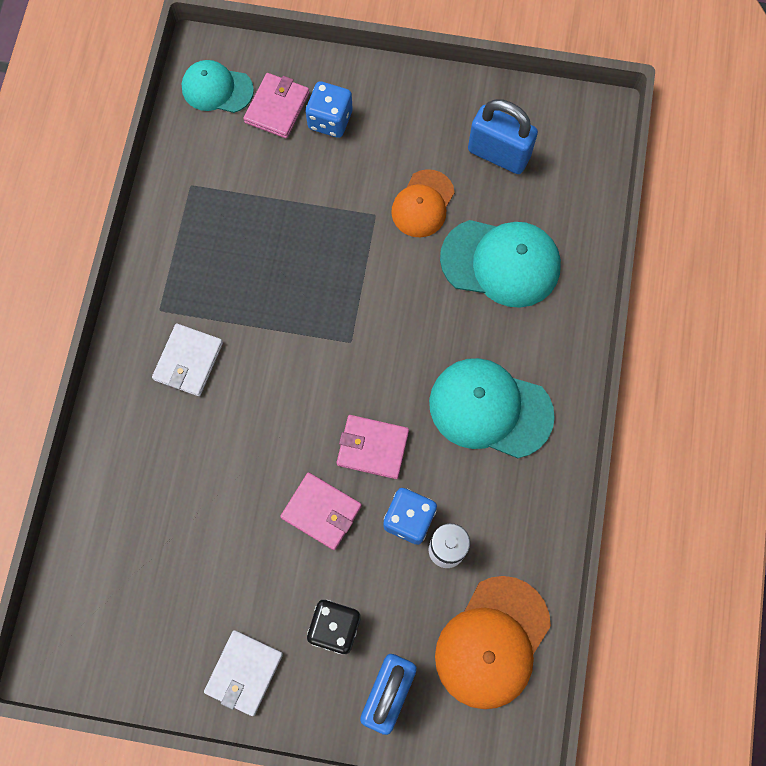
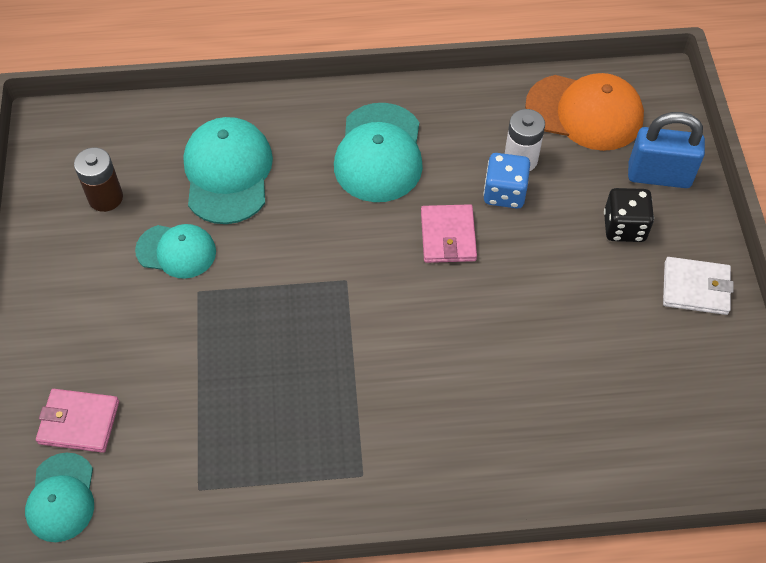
camera: 105 degrees left, 15 degrees down
white wallet [152,324,223,396] -> none
pink wallet [280,472,362,550] -> none
blue dice [306,81,353,138] -> none
orange cap [391,169,455,237] -> turquoise cap [135,224,216,279]
blue padlock [468,99,538,174] -> brown battery [74,147,123,212]

